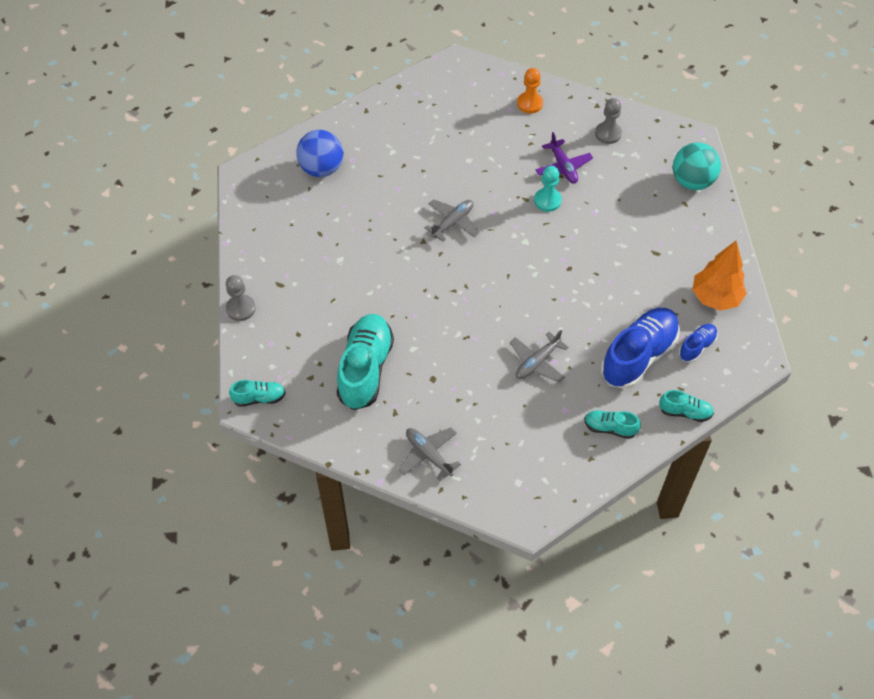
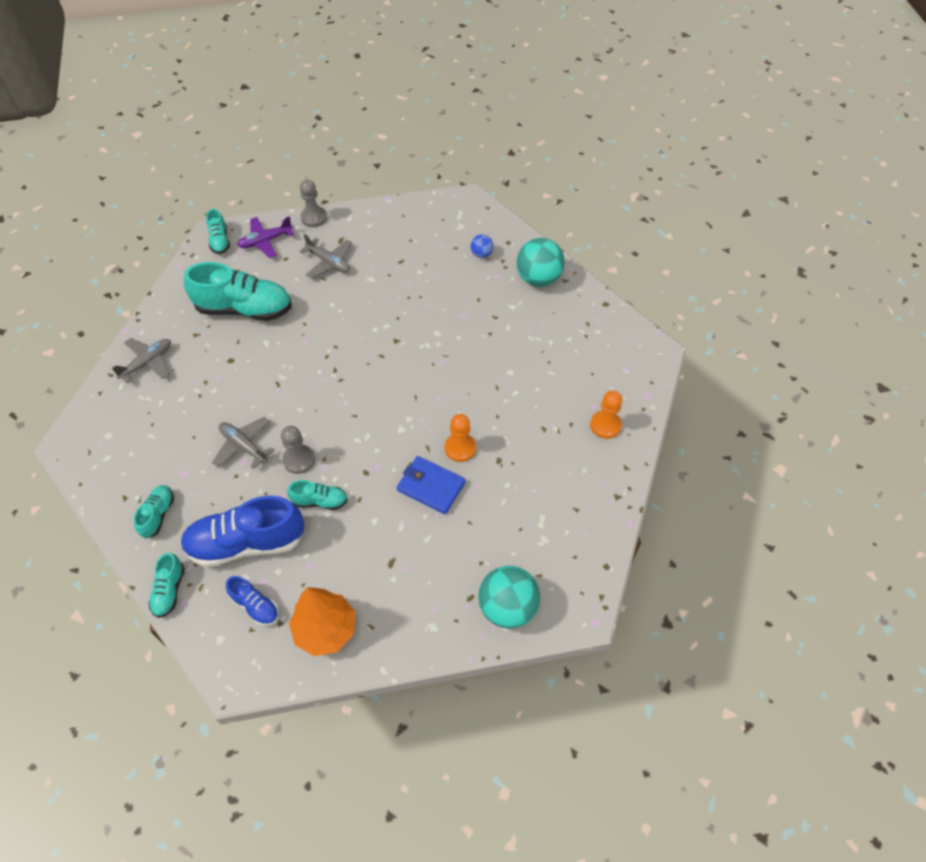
camera: 85 degrees right, 0 degrees up
blue ball [296,130,343,177] -> blue ball [471,234,493,258], size x0.50
grey plane [425,199,479,241] -> grey plane moved to [300,234,352,279]
turquoise pawn [534,166,562,212] -> orange pawn [445,414,476,462]
purple plane [536,132,593,184] -> purple plane moved to [237,216,294,258]
grey pawn [595,98,622,144] -> grey pawn moved to [281,426,315,474]
blue shoe [601,308,680,389] -> blue shoe turned 135 degrees clockwise [180,496,305,567]
none -> turquoise shoe [287,480,348,510]
none -> blue wallet [397,456,465,514]
none -> turquoise ball [517,238,565,287]

